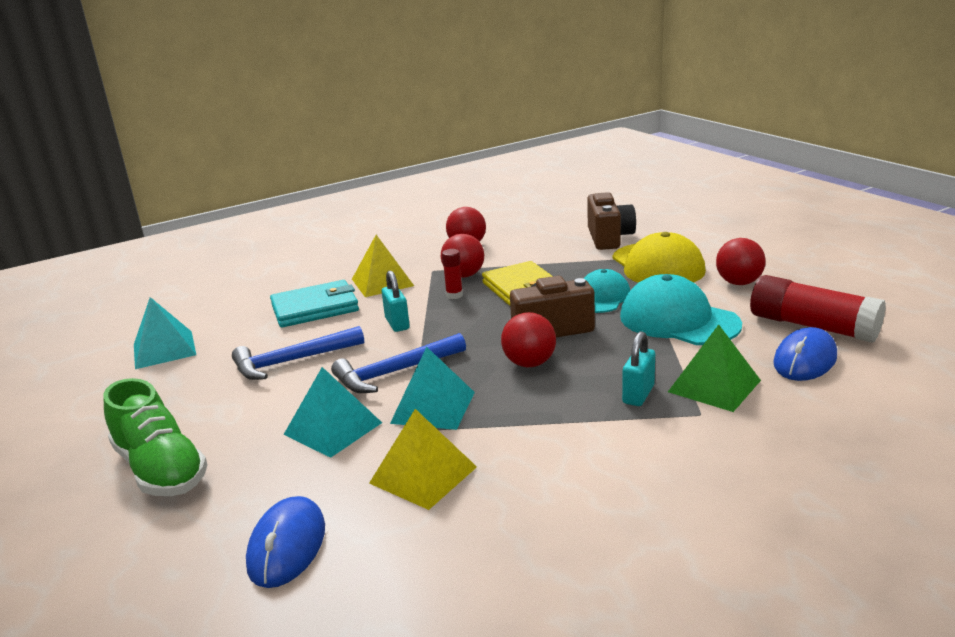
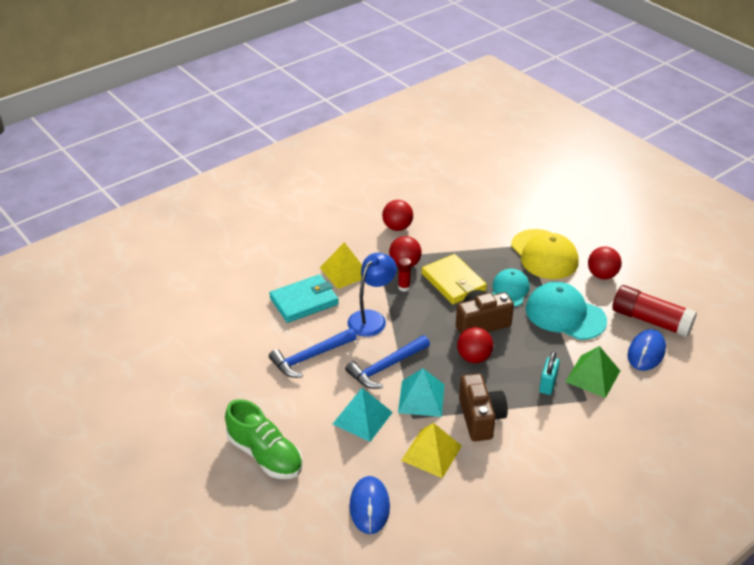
camera: 10 degrees left, 15 degrees up
turquoise pyramid [134,297,196,369] -> none
turquoise padlock [382,270,410,332] -> blue lamp [348,253,397,337]
brown camera [587,192,636,250] -> brown camera moved to [459,373,508,441]

